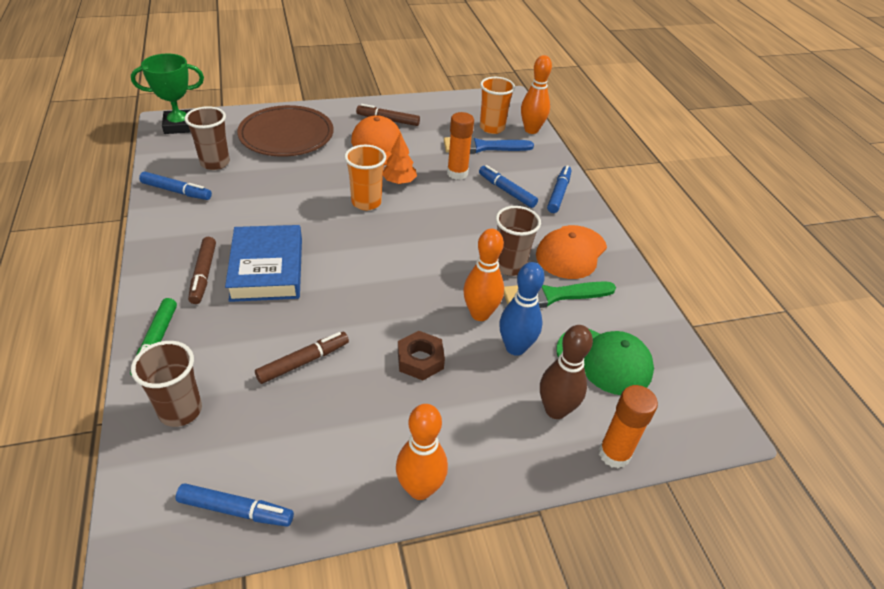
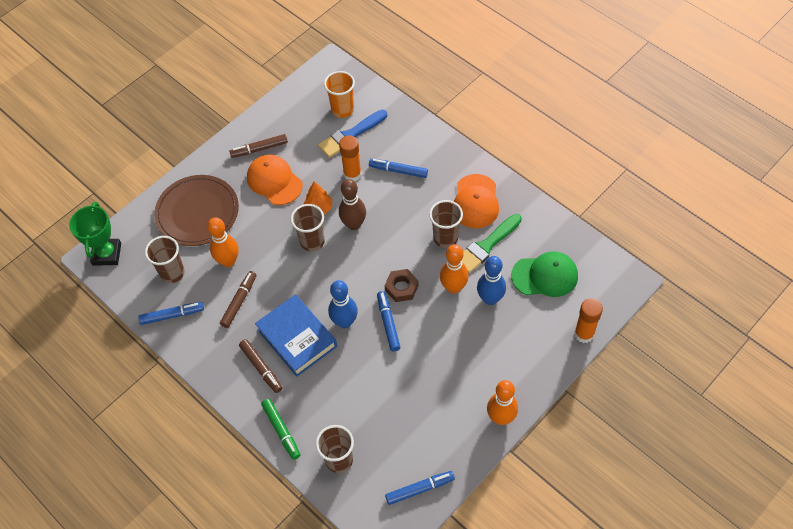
camera: 25 degrees left, 15 degrees up
green trophy [131,54,204,134] -> green trophy turned 45 degrees counterclockwise [69,202,121,266]
brown marker [255,332,349,384] -> brown marker moved to [220,271,257,328]
orange cup [344,145,386,210] -> brown cup [291,204,325,252]
brown nut [398,331,445,380] -> brown nut moved to [384,269,419,302]
orange bowling pin [521,55,552,134] -> orange bowling pin moved to [207,217,239,267]
brown bowling pin [540,325,593,419] -> brown bowling pin moved to [339,179,366,230]
blue marker [547,165,572,213] -> blue marker moved to [377,291,400,351]
none -> blue bowling pin [328,280,358,328]

